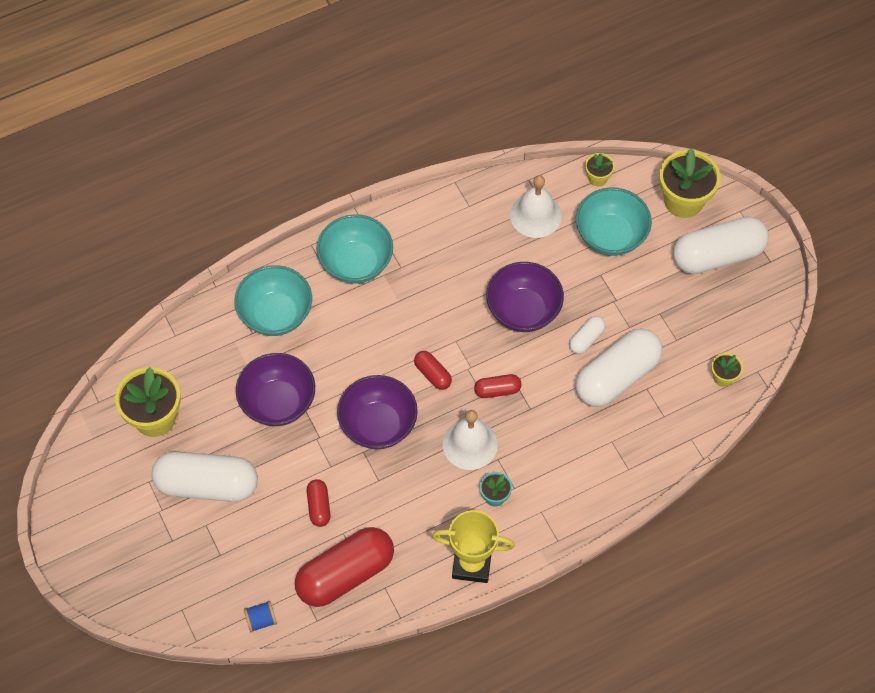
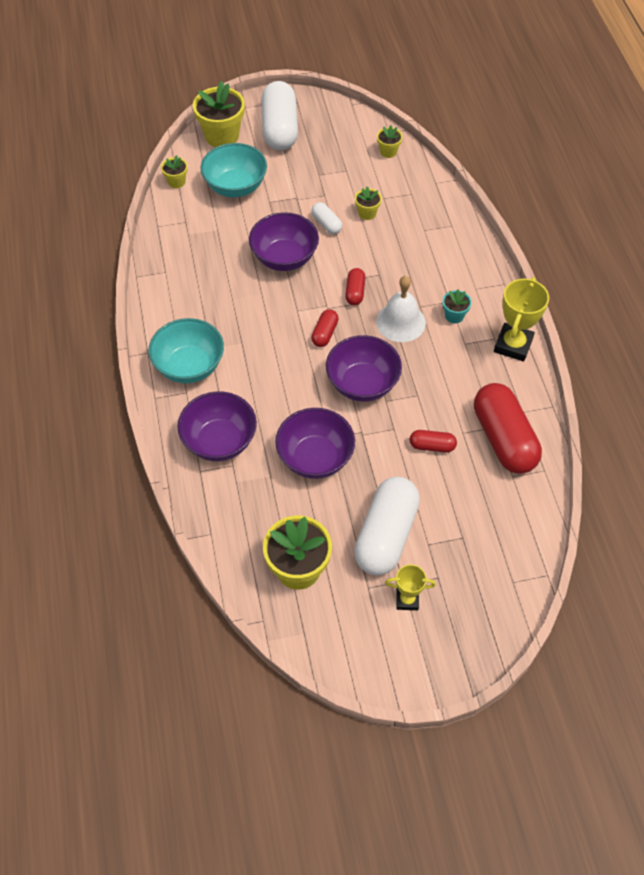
camera: 75 degrees left, 5 degrees down
turquoise bowl [235,265,312,336] -> purple bowl [177,391,257,461]
blue spool [244,601,277,632] -> none
red capsule [414,351,452,390] -> red capsule turned 45 degrees counterclockwise [311,309,339,347]
white bell [510,175,562,238] -> none
white capsule [575,328,662,407] -> yellow flower pot [355,186,382,220]
none -> yellow trophy [385,564,436,610]

